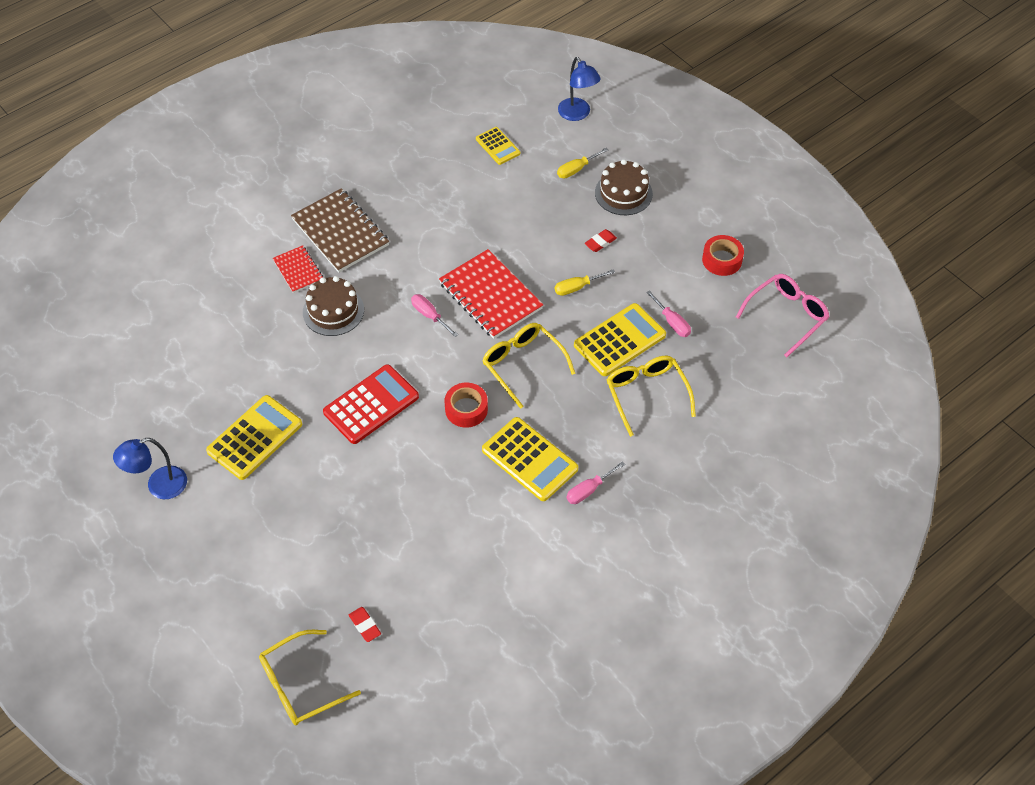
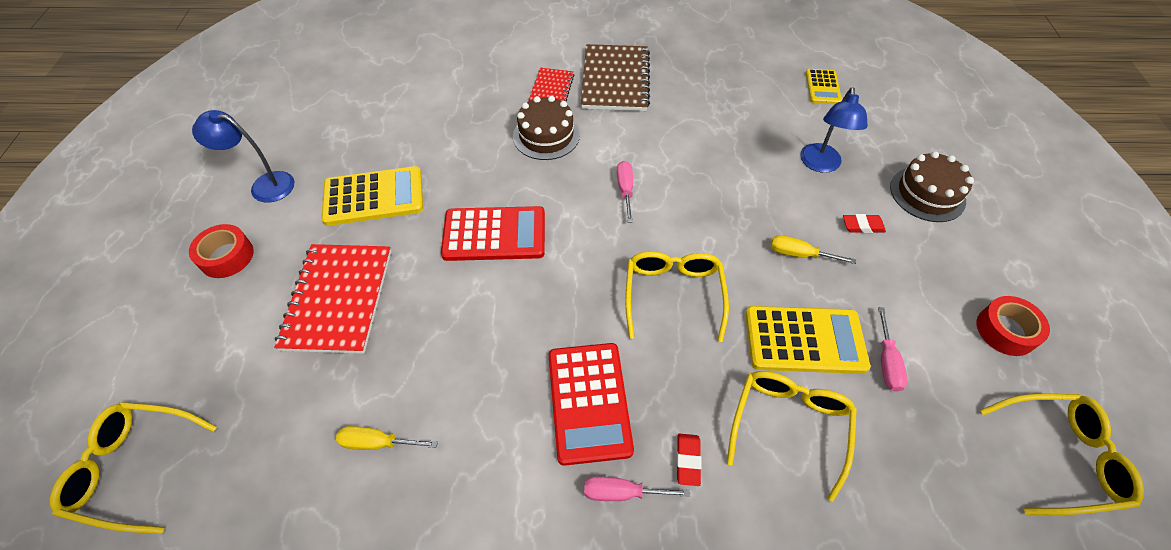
camera: 40 degrees right, 0 degrees up
red eraser [349,607,381,642] -> red eraser moved to [677,434,702,486]
red notebook [439,249,543,339] -> red notebook moved to [274,244,391,354]
red tape [445,383,488,428] -> red tape moved to [189,224,254,278]
yellow calculator [482,417,578,501] -> red calculator [549,343,634,466]
yellow screwdriver [557,148,608,178] -> yellow screwdriver moved to [336,426,438,450]
blue lamp [558,57,601,121] -> blue lamp moved to [800,88,868,173]
pink glasses [736,274,830,357] -> yellow glasses [980,394,1144,515]

